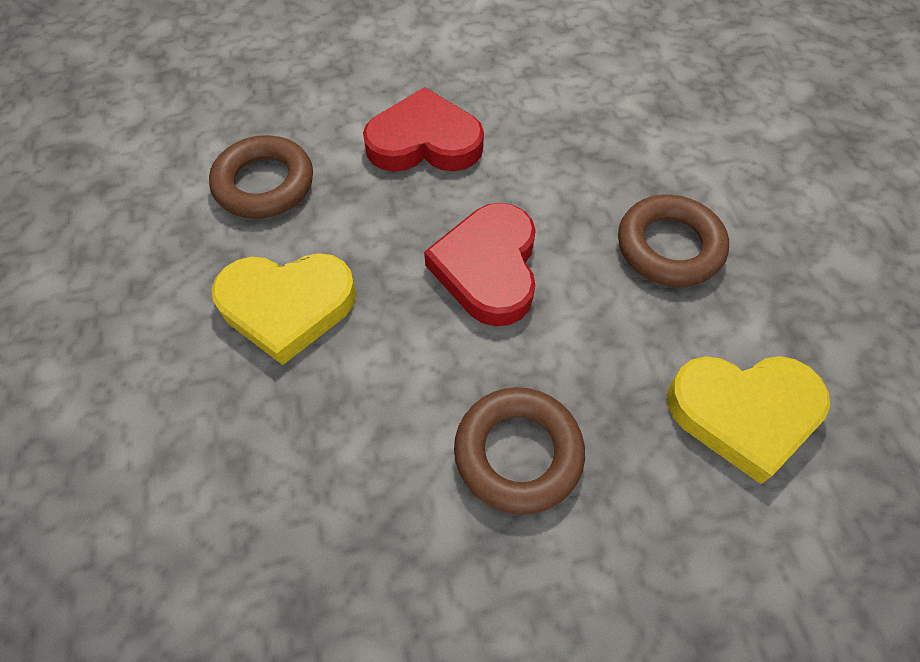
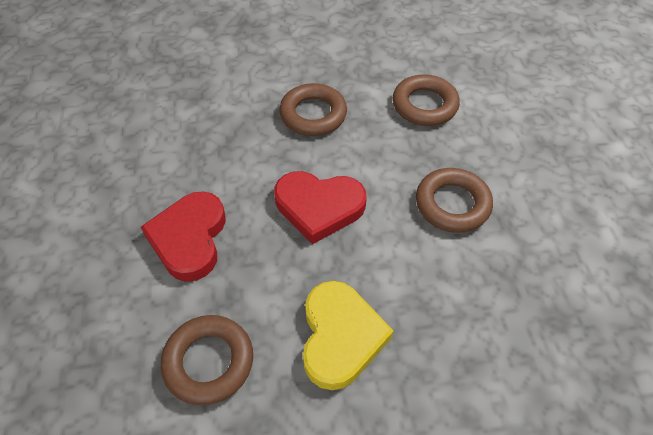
camera: 85 degrees left, 5 degrees down
yellow heart [667,356,830,484] -> brown ring [393,74,460,126]

